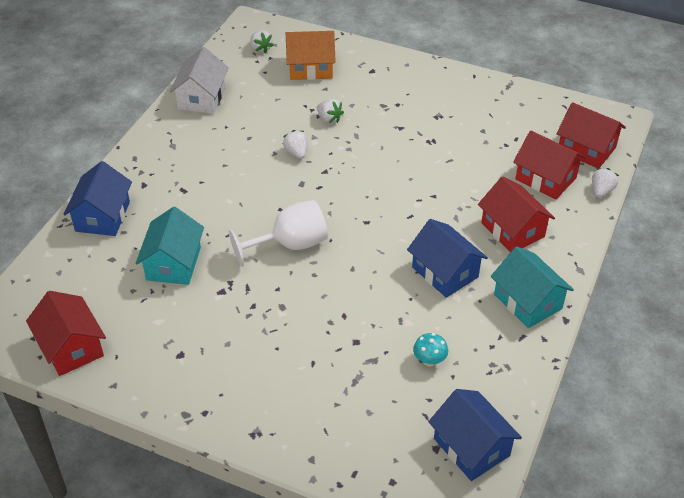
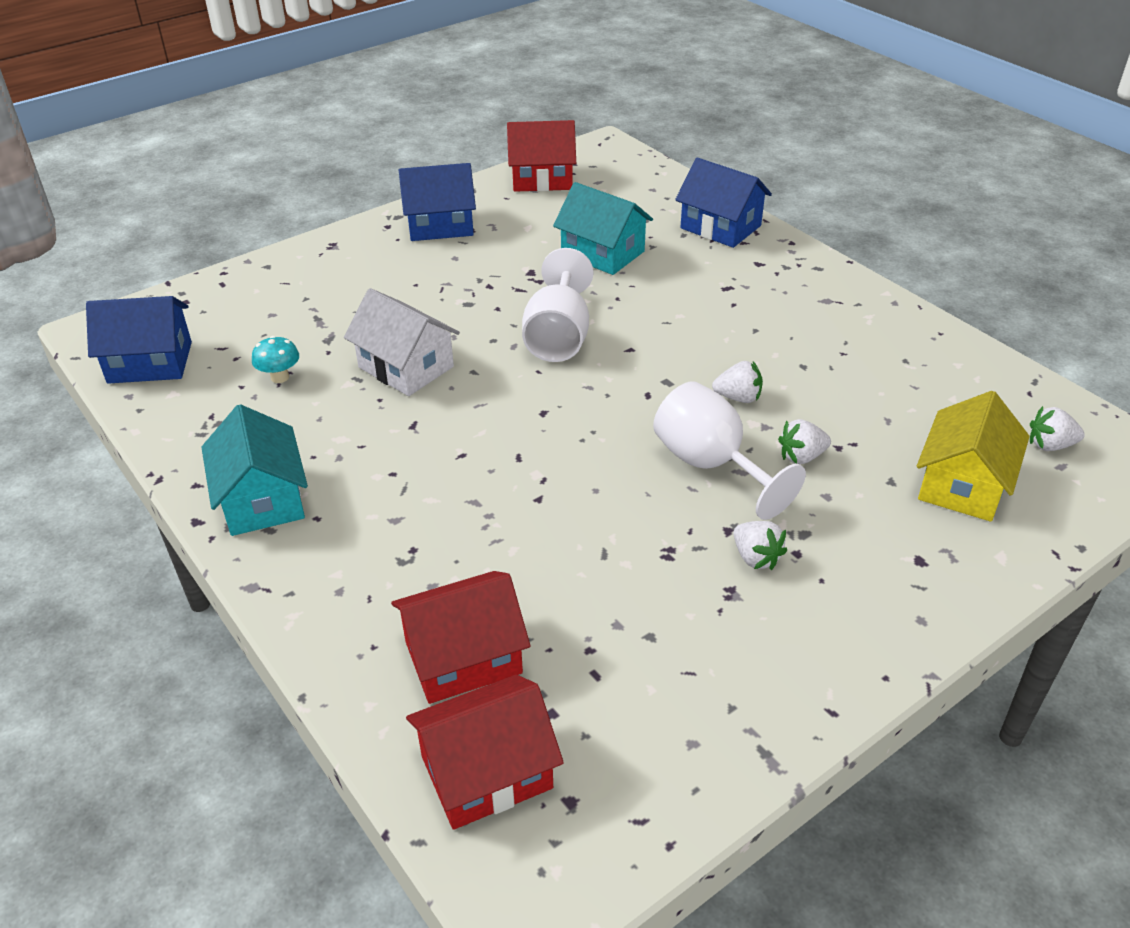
camera: 120 degrees right, 5 degrees down
white house [169,47,229,114] -> white house moved to [344,288,460,396]
orange house [286,31,336,80] -> yellow house [917,391,1030,522]
blue house [407,219,488,298] -> blue house moved to [399,163,476,241]
red house [478,176,555,252] -> none
turquoise house [491,246,574,328] -> turquoise house turned 75 degrees clockwise [201,404,308,536]
white strawberry [592,168,619,198] -> white strawberry moved to [733,521,787,570]
none -> white goblet [653,381,806,520]

